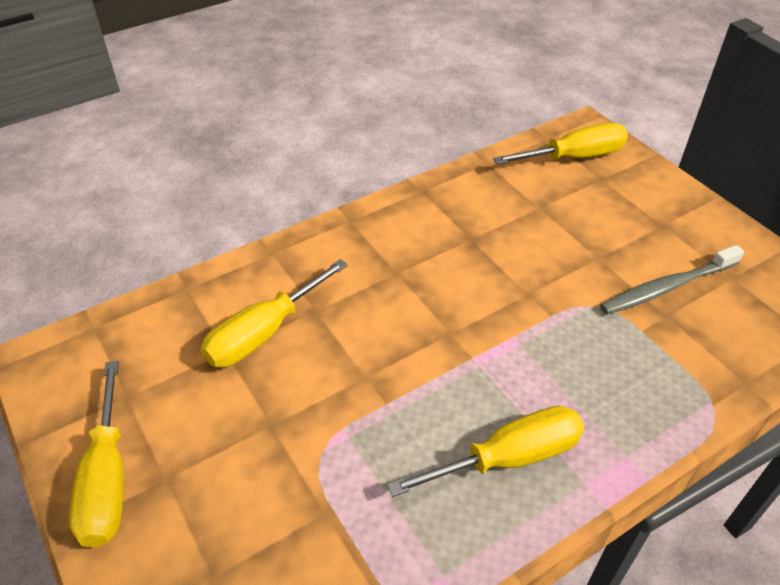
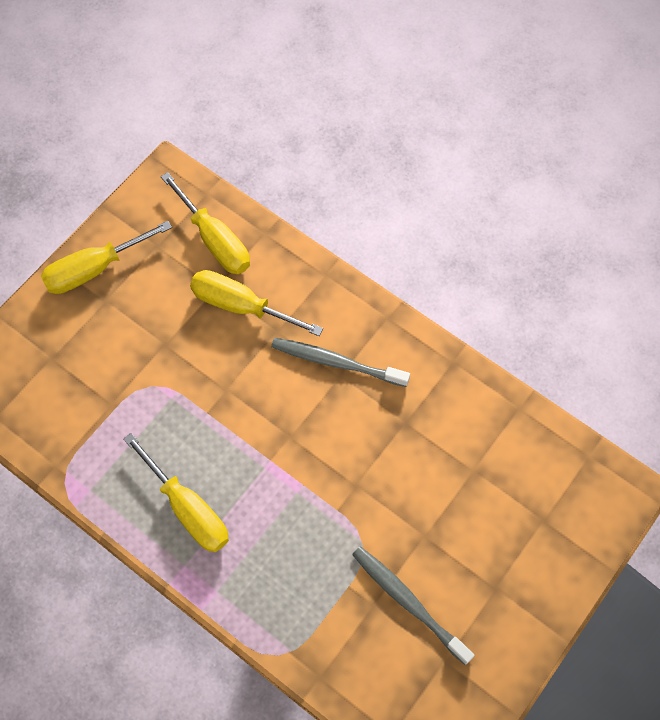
camera: 70 degrees right, 20 degrees up
yellow screwdriver [493,123,628,165] -> yellow screwdriver moved to [161,172,250,274]
none -> grey toothbrush [271,338,410,387]

